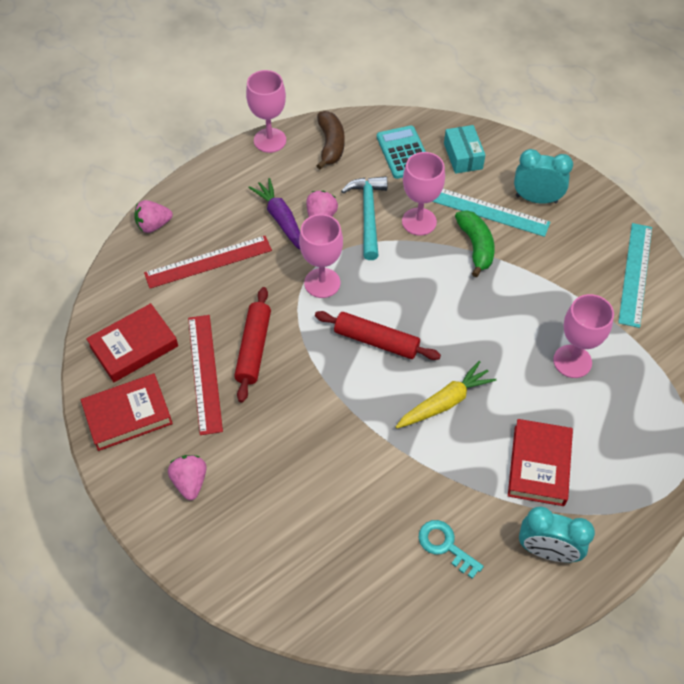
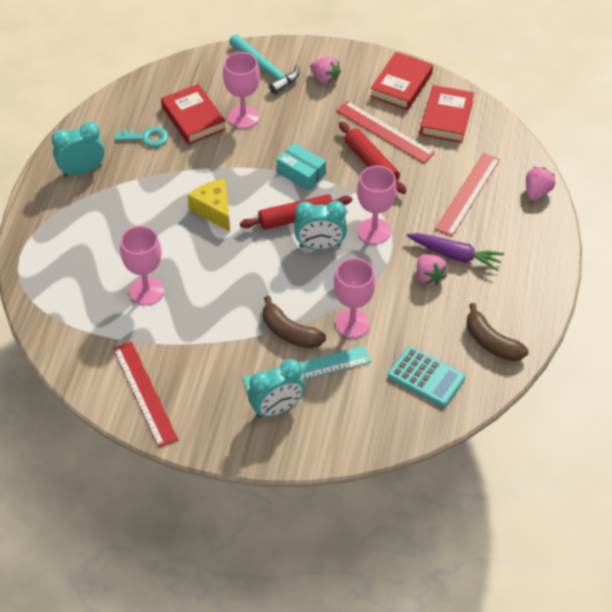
camera: 140 degrees right, 5 degrees down
pink goblet [246,70,286,153] -> pink goblet moved to [223,52,260,129]
turquoise hammer [341,176,387,260] -> turquoise hammer moved to [229,34,300,94]
yellow carrot [396,361,497,428] -> yellow cheese [188,179,230,232]
turquoise box [444,125,485,174] -> turquoise box moved to [277,143,326,191]
green banana [455,210,495,277] -> brown banana [263,296,326,349]
red book [508,419,573,506] -> red book moved to [161,84,226,145]
turquoise ruler [618,223,652,328] -> red ruler [113,342,179,448]
none -> turquoise clock [294,201,347,250]

